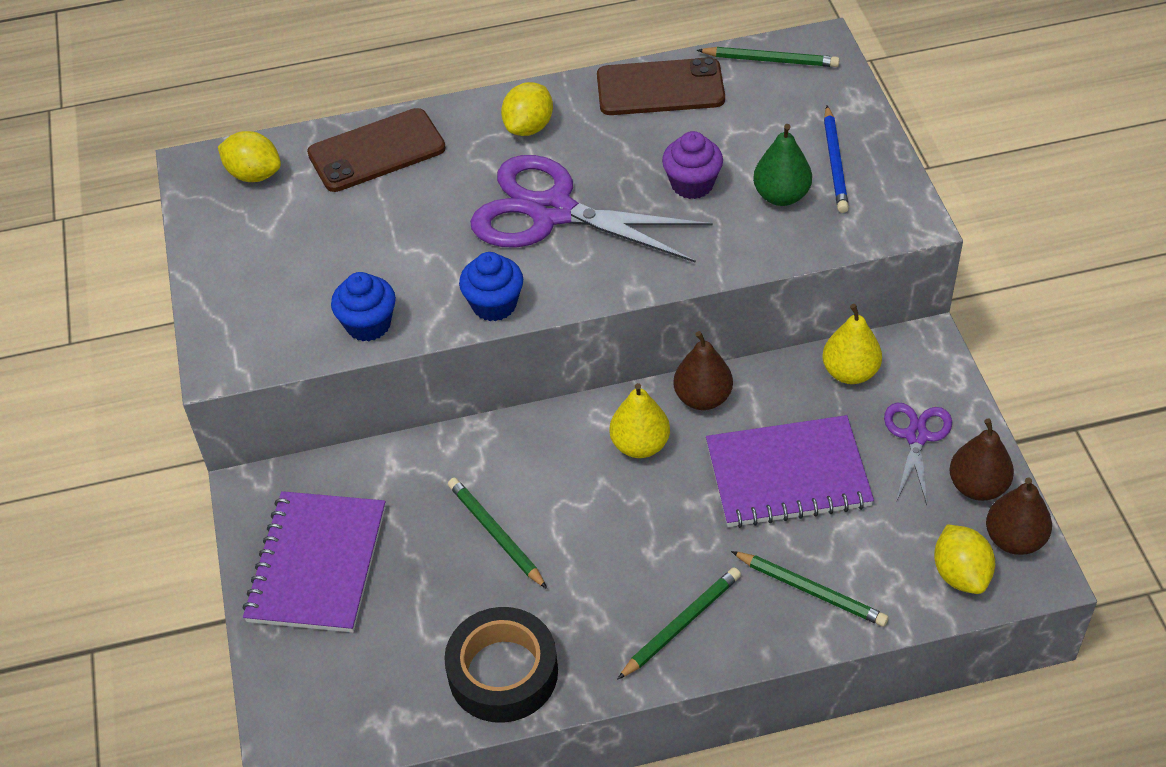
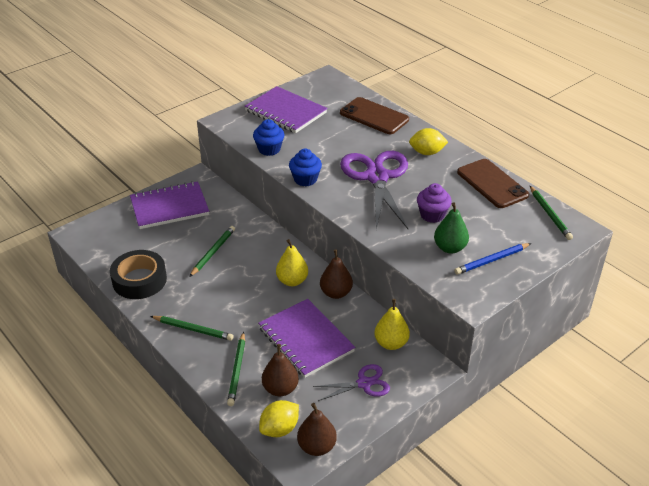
camera: 60 degrees right, 10 degrees down
yellow lemon [218,131,281,182] -> none
brown pear [949,419,1014,501] -> brown pear moved to [262,344,299,396]
none -> purple notebook [244,86,328,133]

